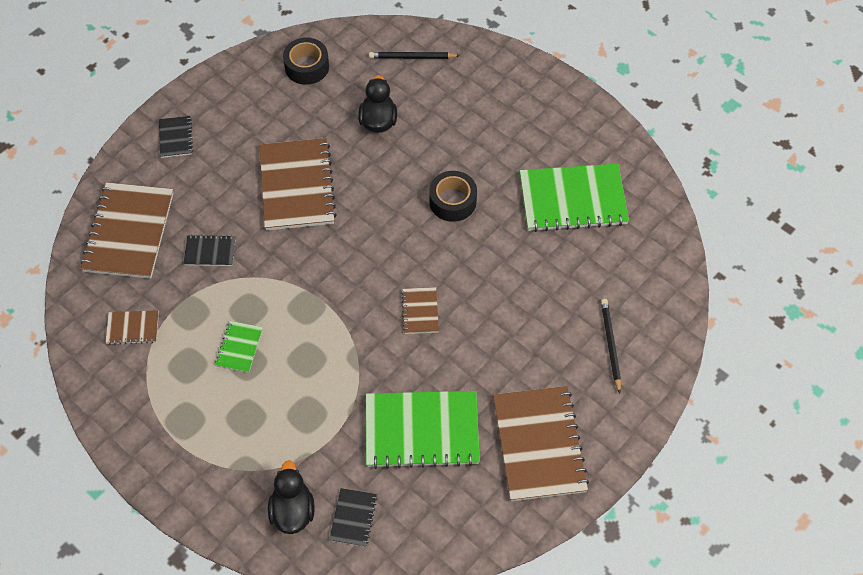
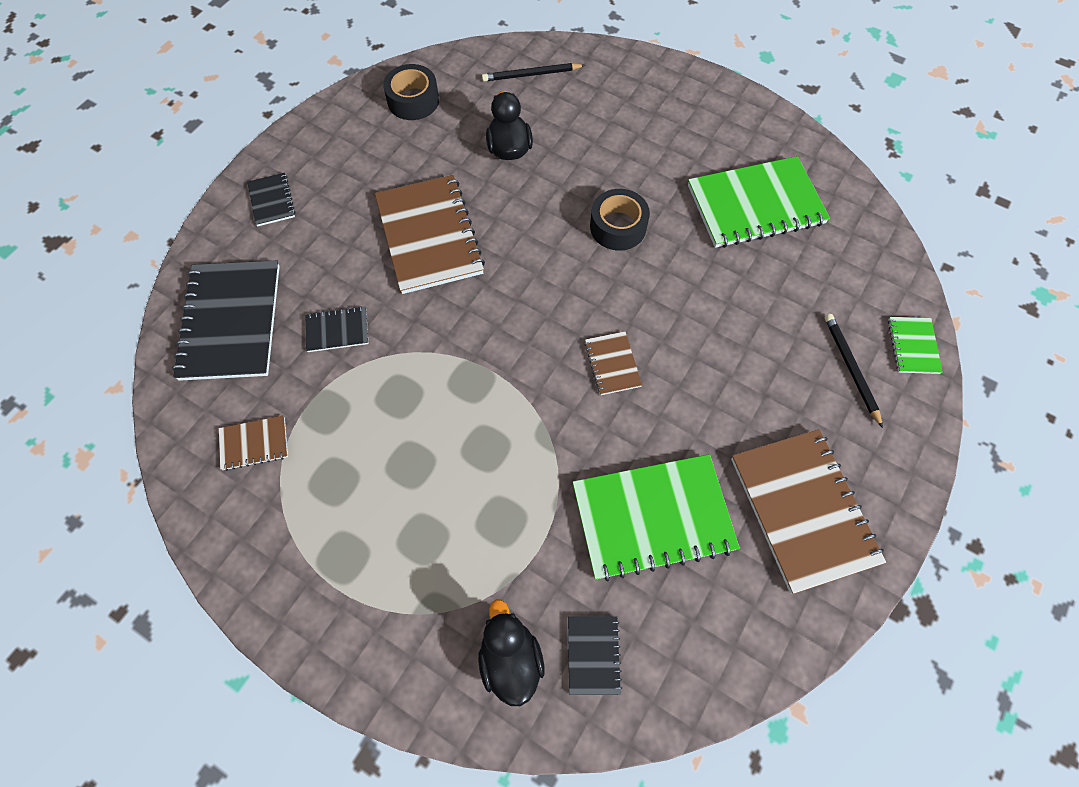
camera: 10 degrees left, 5 degrees up
brown notebook [80,182,174,279] -> black notebook [172,261,280,381]
green notebook [215,321,263,373] -> green notebook moved to [888,317,943,374]

